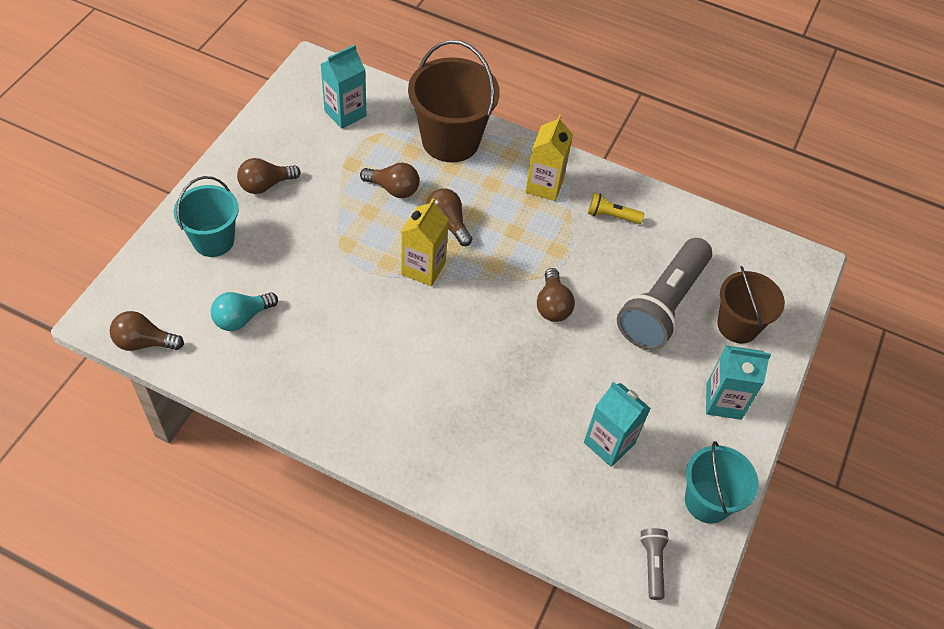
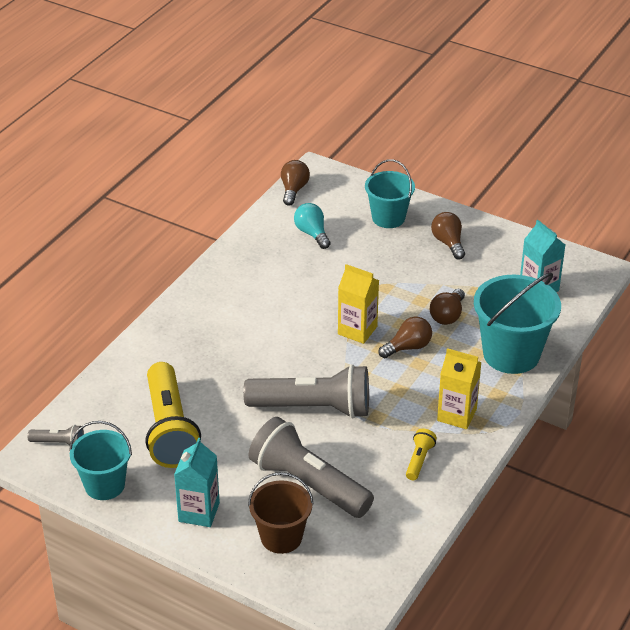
camera: 100 degrees right, 15 degrees down
brown bucket [408,40,500,163] -> turquoise bucket [474,273,561,374]
brown light bulb [537,268,575,322] -> grey flashlight [243,364,369,418]
turquoise carton [584,381,651,467] -> yellow flashlight [145,362,201,468]

